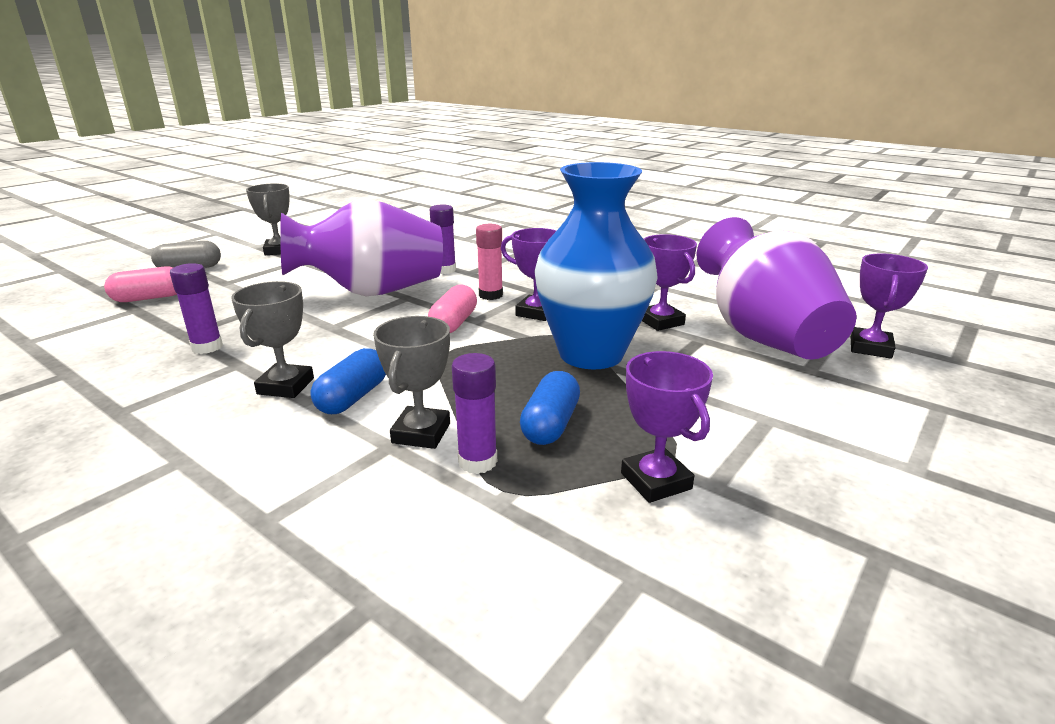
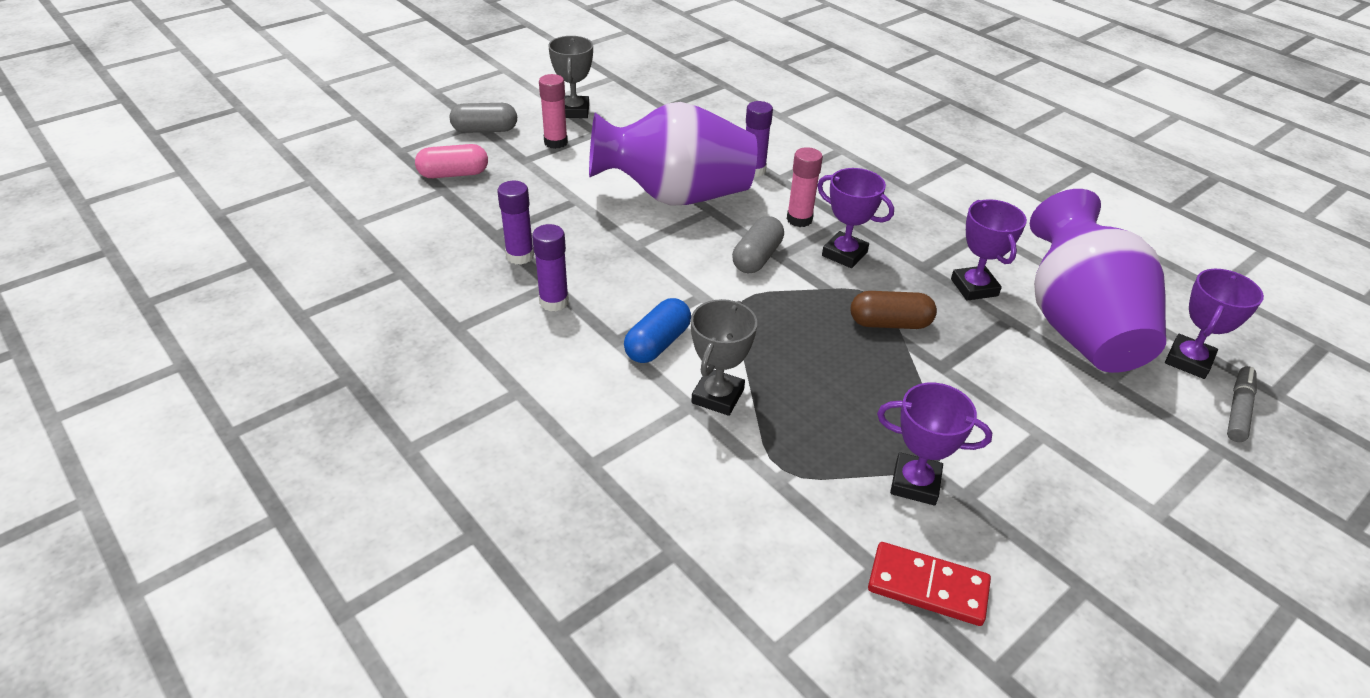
camera: 10 degrees right, 15 degrees up
grey trophy [231,281,314,398] -> none
pink capsule [428,284,477,333] -> grey capsule [732,216,784,273]
purple glue stick [452,353,497,474] -> purple glue stick moved to [532,224,569,311]
blue capsule [520,371,580,445] -> none
blue vase [534,162,658,369] -> brown capsule [851,291,937,329]
purple trophy [621,351,713,503] -> purple trophy turned 60 degrees counterclockwise [877,383,992,506]
none -> pink glue stick [539,74,568,149]
none -> red domino [868,542,991,626]
none -> grey marker [1227,366,1257,442]

